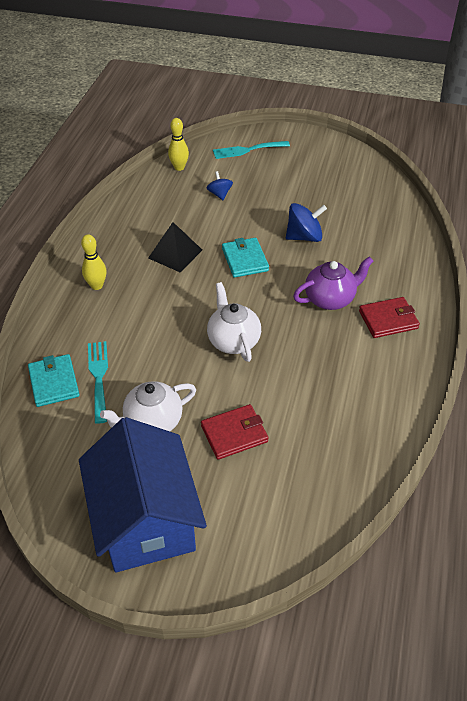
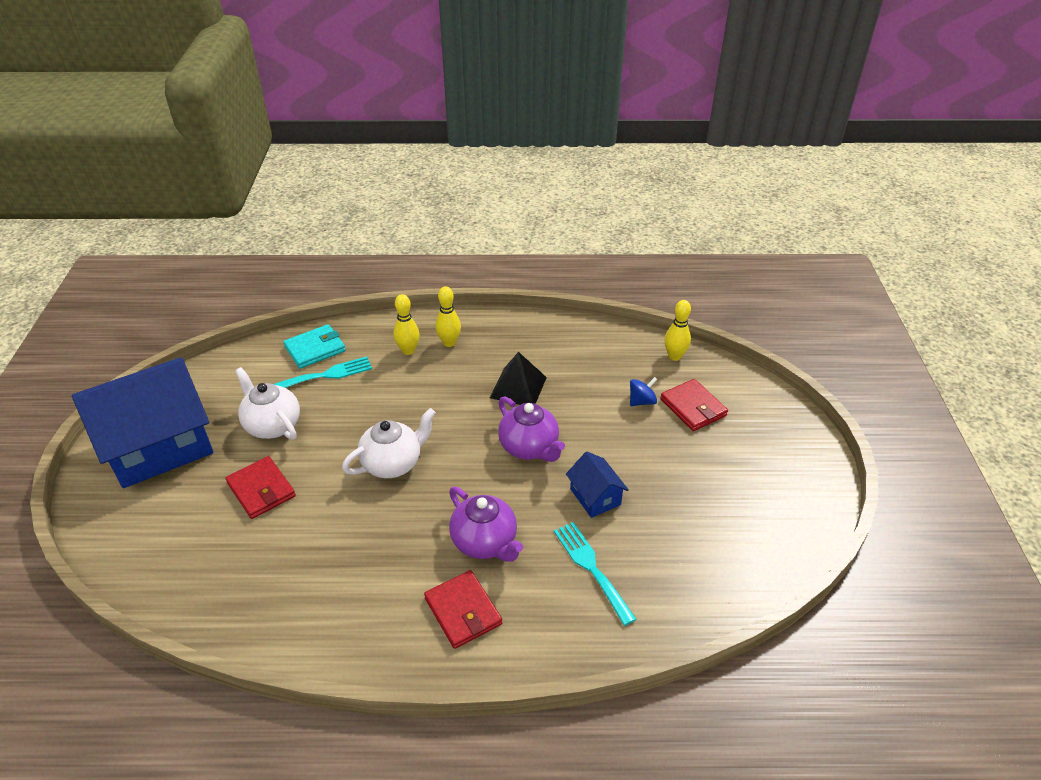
camera: 75 degrees right, 5 degrees down
turquoise fork [213,141,290,159] -> turquoise fork moved to [554,522,637,626]
turquoise wallet [222,238,269,278] -> purple teapot [498,397,565,462]
blue spinning top [286,203,327,242] -> blue house [566,452,629,518]
none -> yellow bowling pin [394,294,419,355]
none -> red wallet [660,379,728,431]

